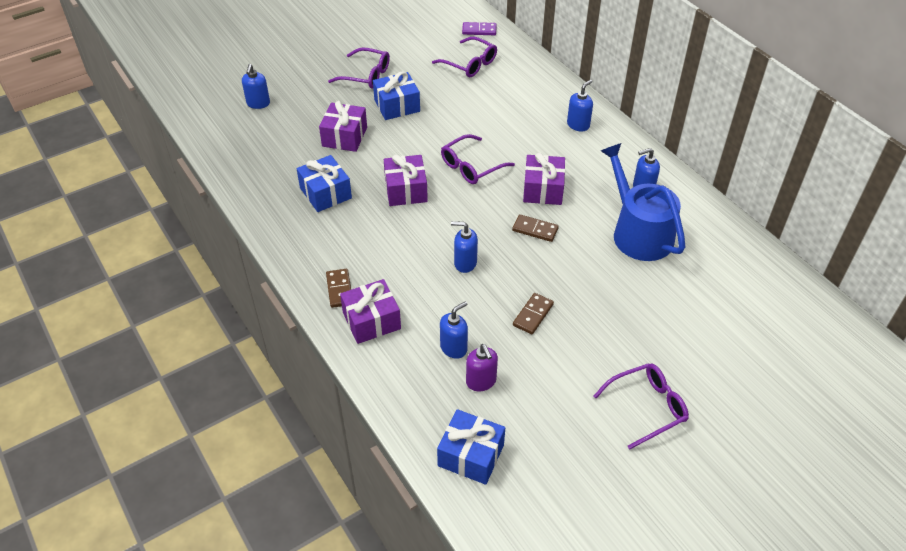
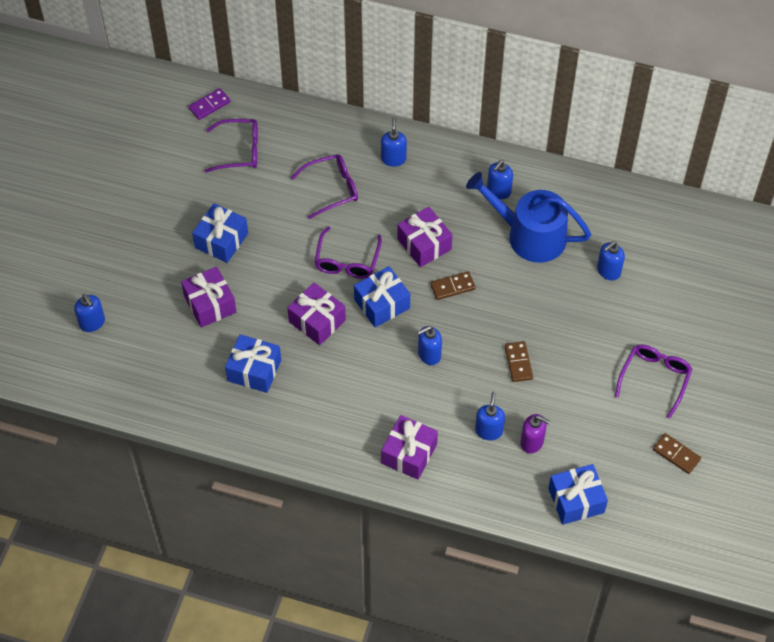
camera: 40 degrees left, 10 degrees up
brown domino [326,269,351,308] -> brown domino moved to [653,433,701,474]
purple glasses [328,47,390,89] -> purple glasses moved to [291,154,358,219]
none -> blue gift [354,266,410,327]
none -> blue soap dispenser [597,241,625,280]

